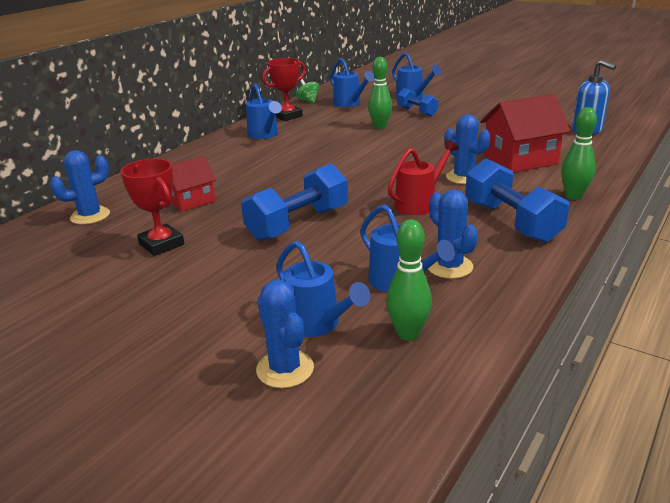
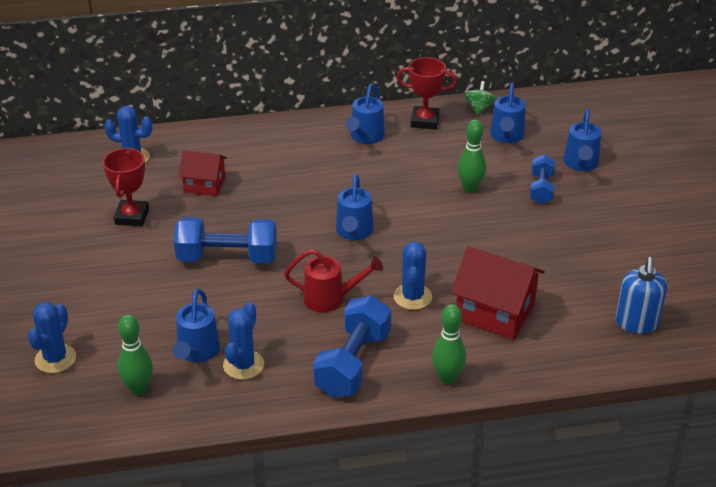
camera: 45 degrees right, 10 degrees up
blue watering can [276,241,371,337] -> blue watering can moved to [336,174,374,240]

